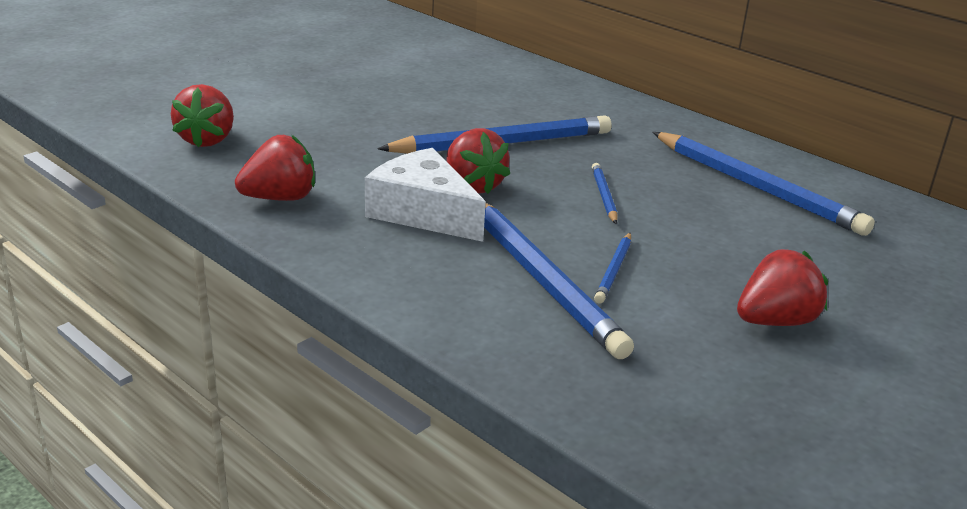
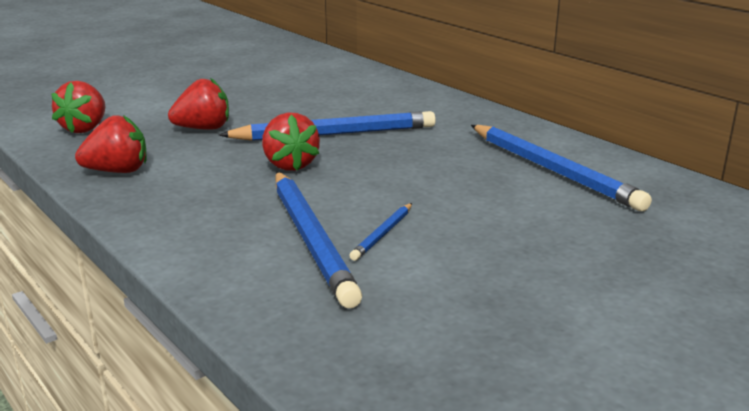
camera: 10 degrees right, 5 degrees down
white cheese [365,148,486,242] -> none
blue pencil [592,163,618,224] -> none
red strawberry [737,249,828,326] -> red strawberry moved to [168,78,229,130]

